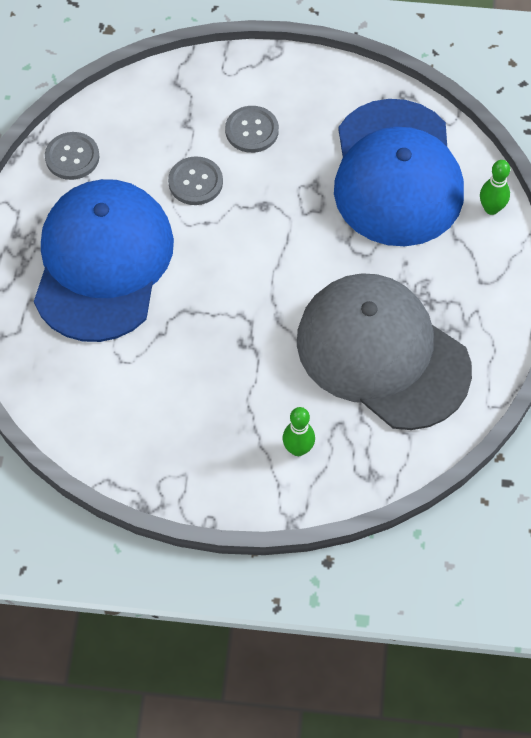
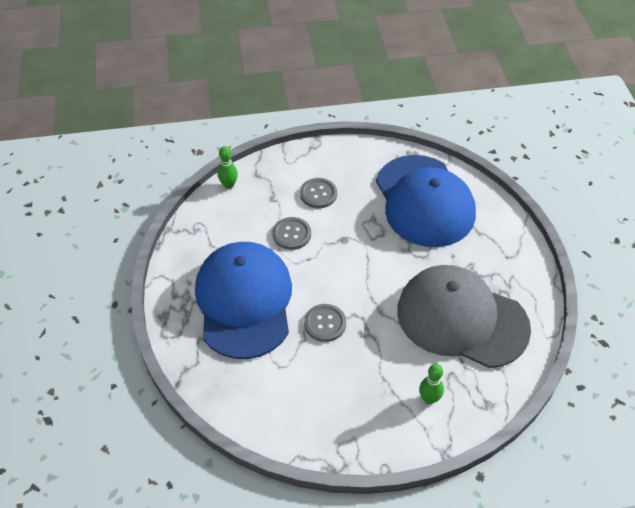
camera: 15 degrees left, 10 degrees down
grey button [45,132,99,180] -> grey button moved to [304,304,346,342]
green bowling pin [480,160,510,215] -> green bowling pin moved to [218,146,238,189]

